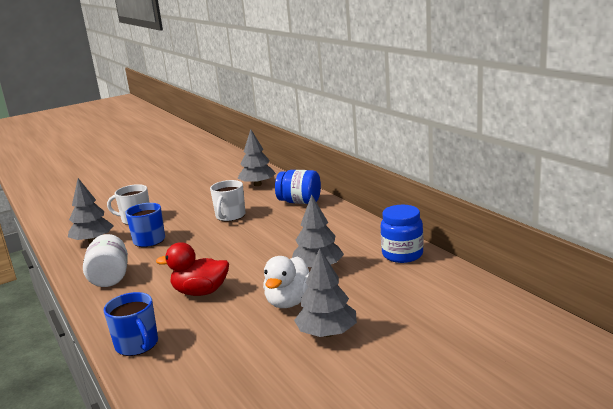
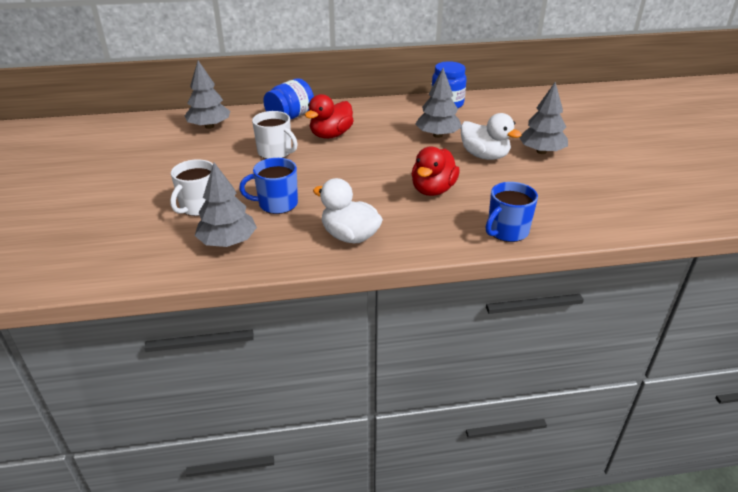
camera: 70 degrees left, 15 degrees up
white jar [83,234,128,287] -> white duck [313,178,383,243]
blue mug [104,292,158,356] -> blue mug turned 150 degrees clockwise [486,182,538,242]
none -> red duck [305,94,354,139]

